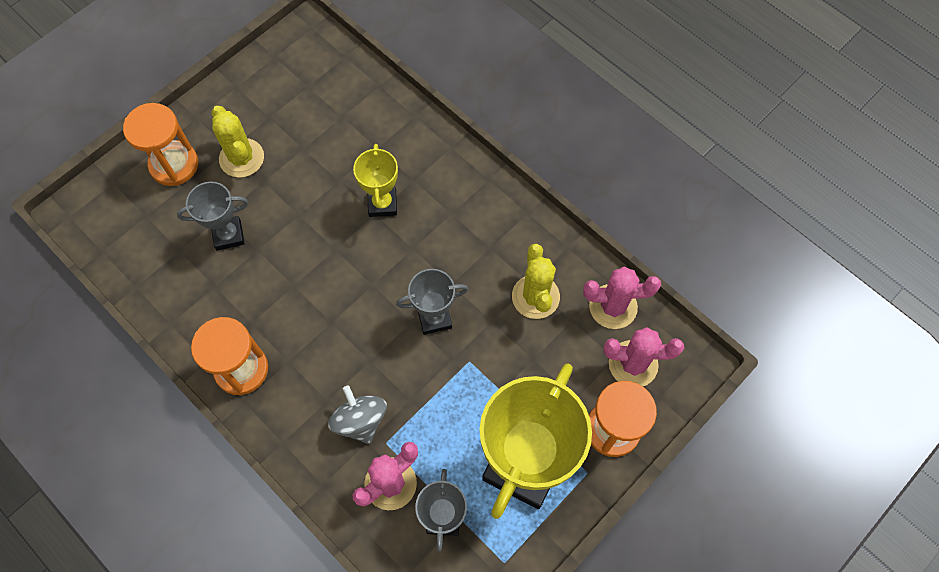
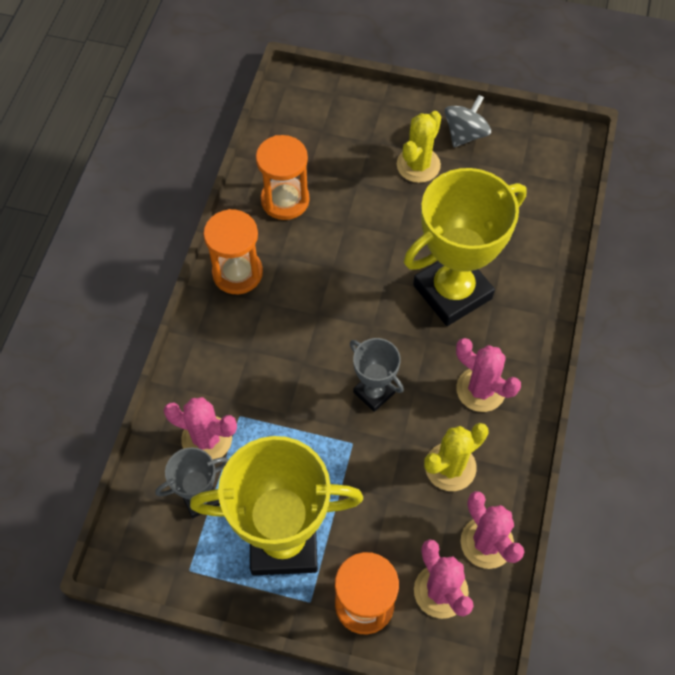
camera: 60 degrees right, 5 degrees down
orange hourglass [123,103,198,186] -> orange hourglass moved to [256,135,310,220]
grey trophy [177,182,248,251] -> none
grey spinning top [328,385,387,444] -> grey spinning top moved to [445,95,491,147]
yellow trophy [353,144,398,217] -> yellow trophy [404,168,527,326], size x2.01
none -> pink cactus [456,338,521,412]

